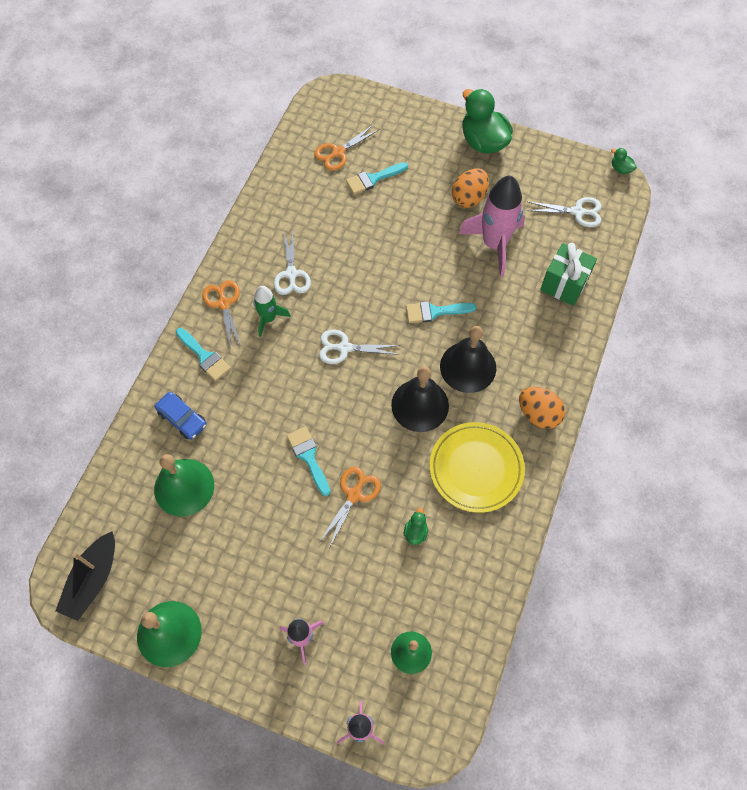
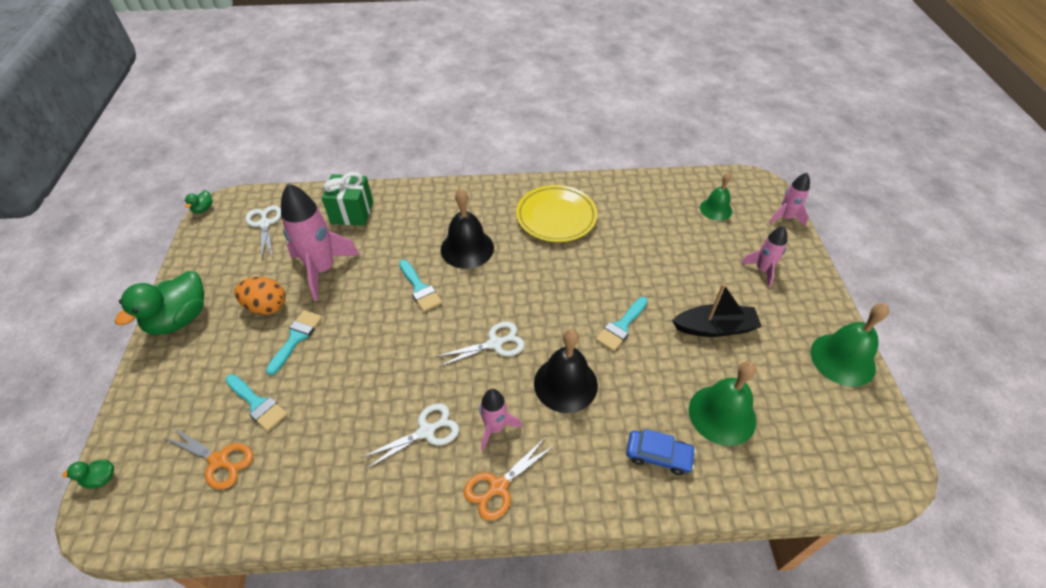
camera: 115 degrees left, 15 degrees down
black boat [56,531,115,621] -> black boat moved to [672,283,762,337]
blue car [154,392,207,440] -> blue car turned 90 degrees clockwise [626,429,696,475]
turquoise brush [176,328,231,381] -> turquoise brush moved to [266,310,322,375]
green rocket [254,286,291,337] -> pink rocket [479,389,522,451]
white scissors [319,330,400,364] -> white scissors turned 90 degrees counterclockwise [436,322,525,367]
orange scissors [319,466,381,548] -> none
black bell [391,366,449,432] -> black bell moved to [534,329,598,413]
green duck [404,508,428,545] -> green duck moved to [62,460,114,489]
orange egg [519,387,565,429] -> none

